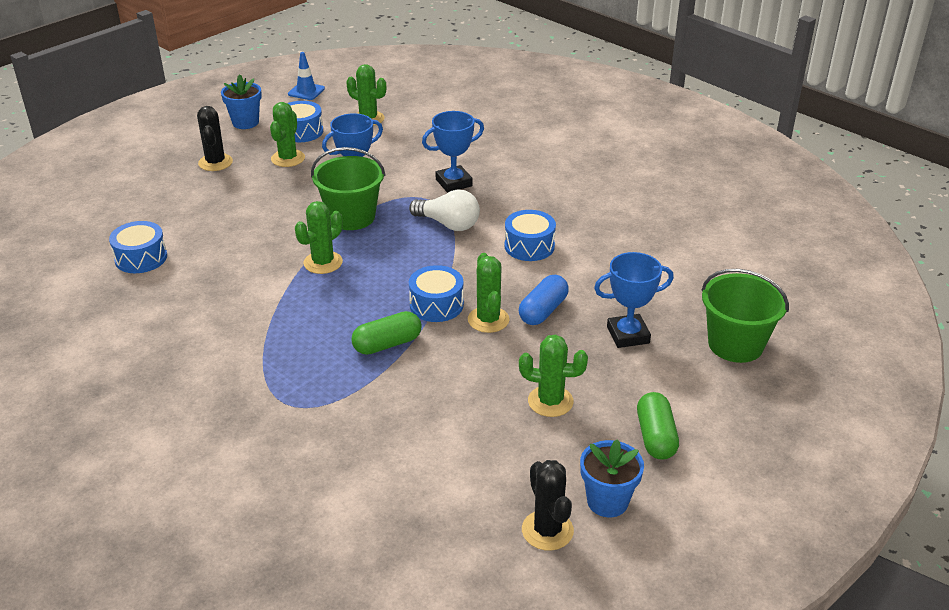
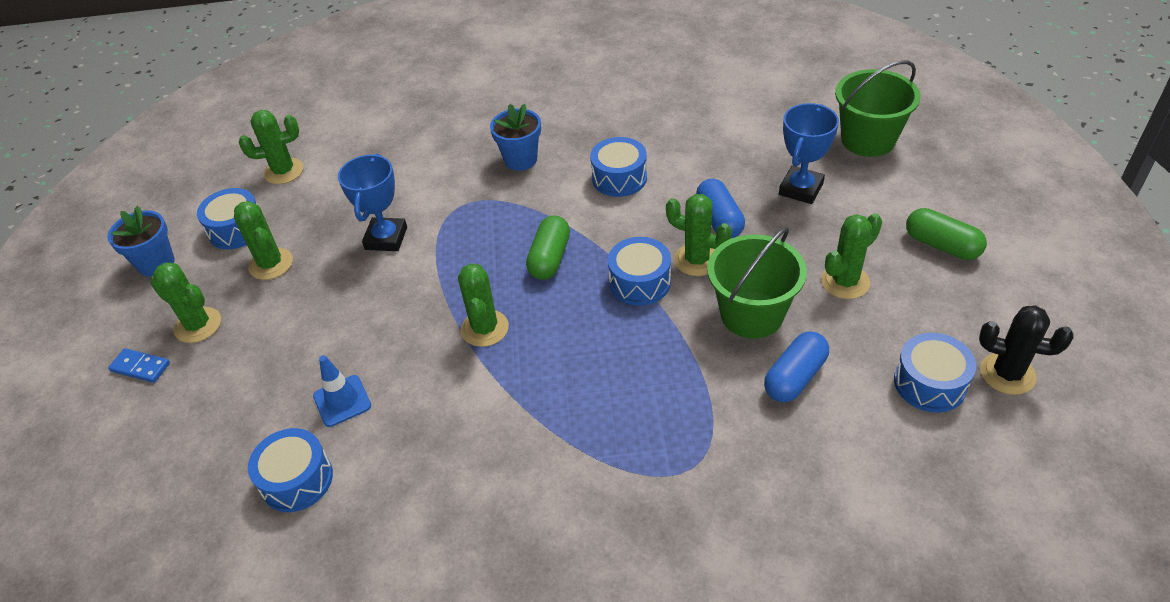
camera: 45 degrees left, 10 degrees up
black cactus [197,106,233,171] -> green cactus [150,262,221,343]
blue traffic cone [288,52,325,100] -> blue traffic cone moved to [313,355,371,427]
green bucket [311,147,386,230] -> green bucket moved to [707,227,807,339]
green capsule [351,311,421,355] -> green capsule moved to [526,216,570,280]
white light bulb [409,189,480,231] -> none
blue trophy [422,111,484,193] -> none
blue flower pot [580,439,644,517] -> blue flower pot moved to [490,104,541,171]
none -> blue domino [108,348,170,383]
none -> blue capsule [764,331,829,402]
none -> blue drum [894,333,976,412]

